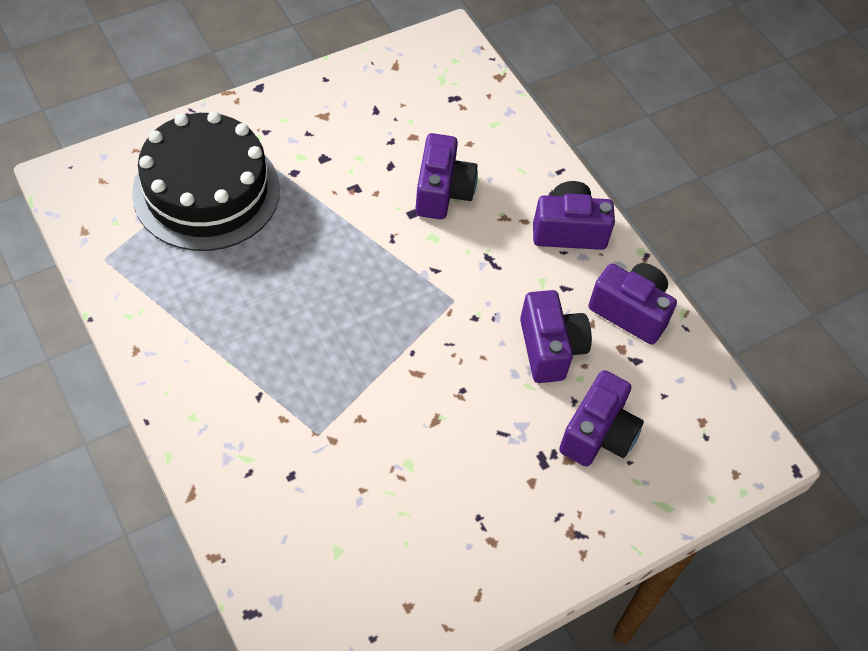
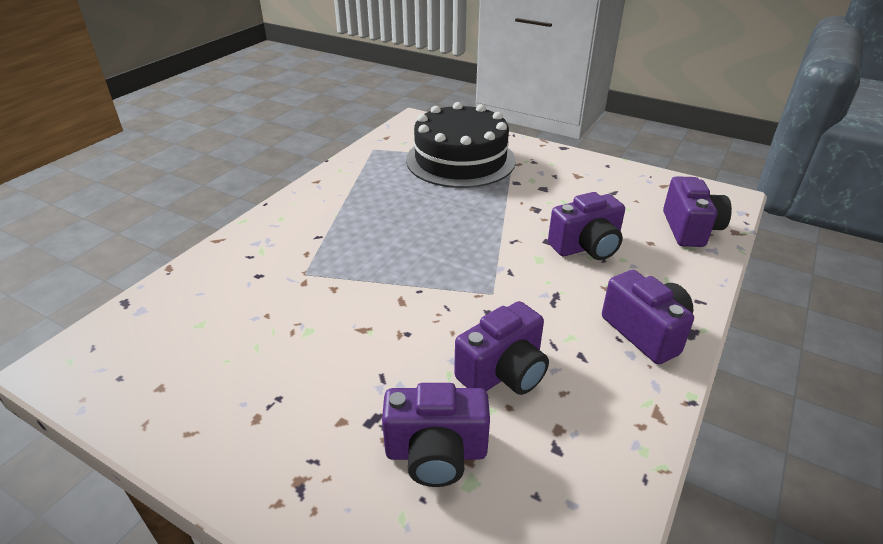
camera: 65 degrees right, 20 degrees down
purple camera [588,263,677,345] -> purple camera moved to [663,176,732,247]

